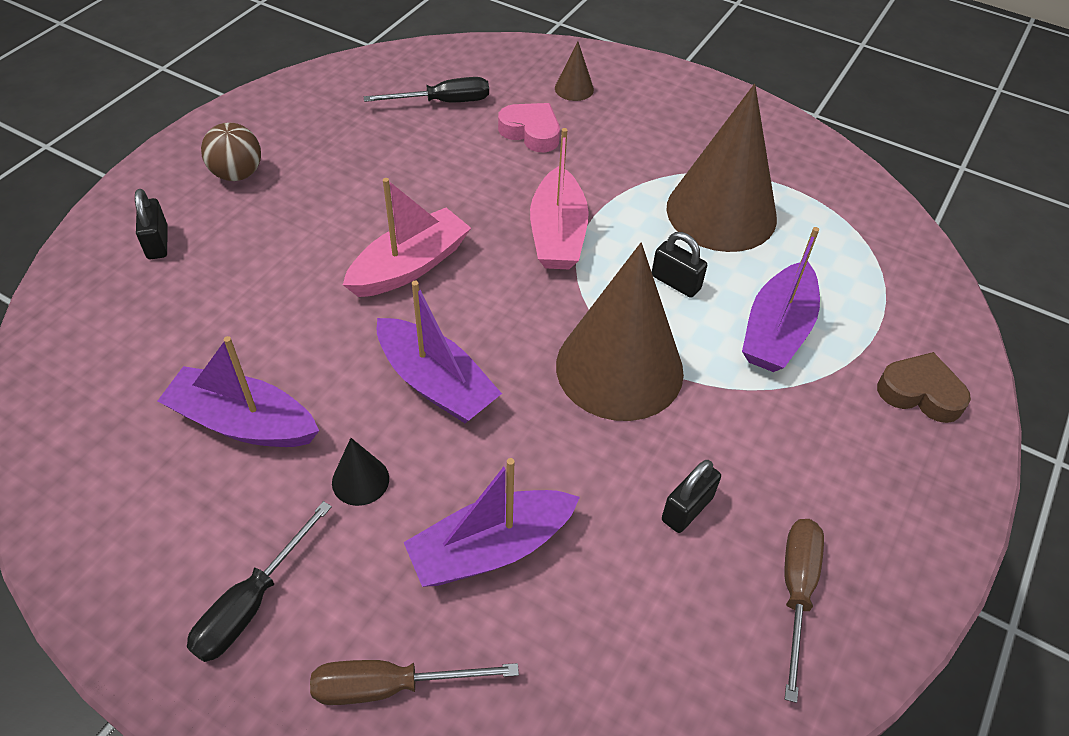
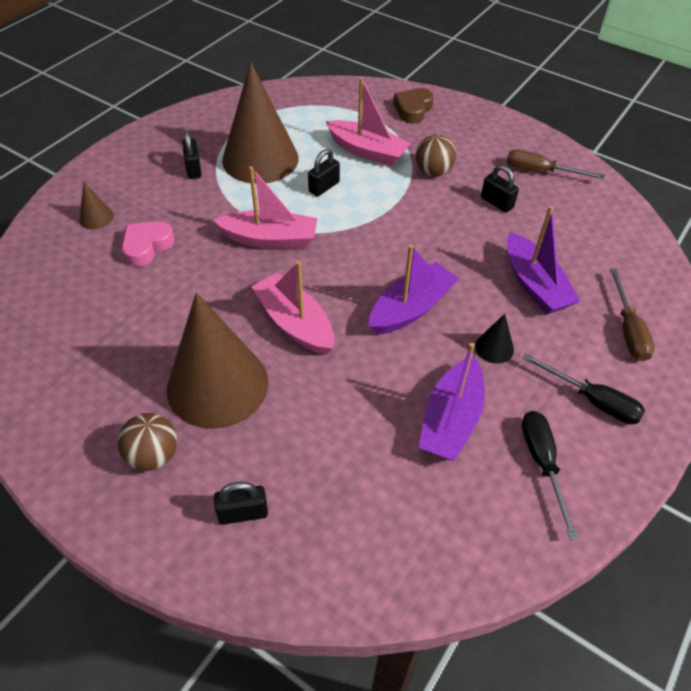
camera: 85 degrees left, 0 degrees up
black screwdriver [364,77,489,102] -> black screwdriver moved to [522,411,578,540]
brown cone [556,243,684,421] -> brown cone moved to [167,292,268,429]
purple boat [742,227,820,372] -> pink boat [326,77,411,166]
none -> black padlock [182,130,202,179]
none -> brown ball [416,135,456,176]

